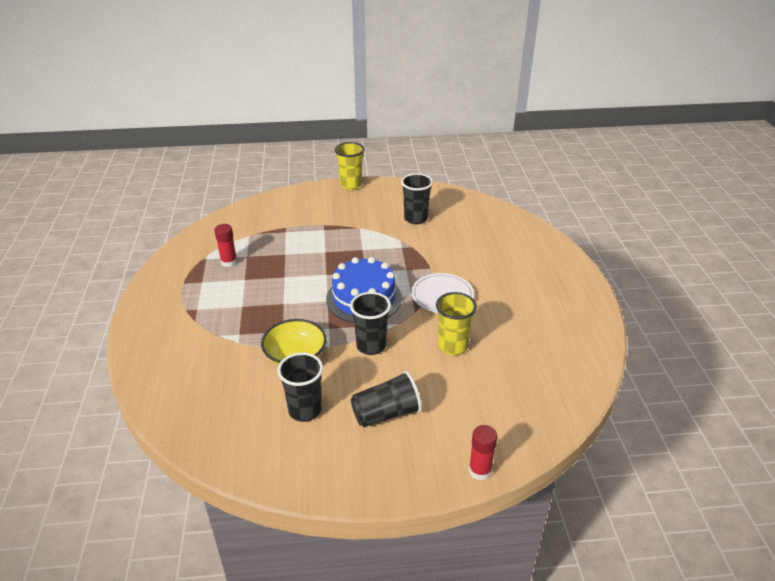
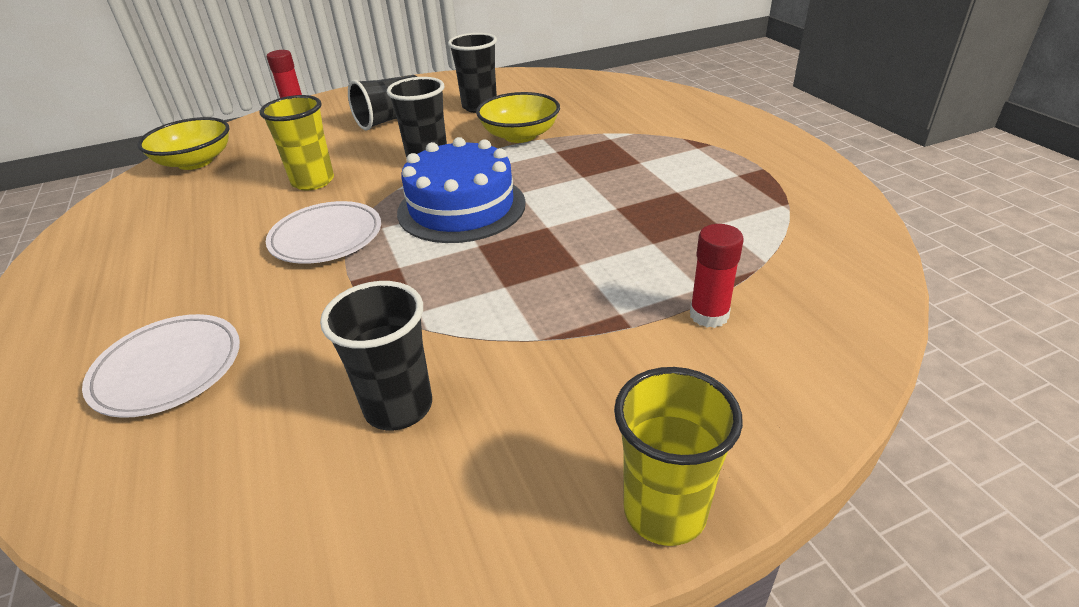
camera: 165 degrees right, 0 degrees up
red glue stick [214,224,237,267] -> red glue stick moved to [690,224,744,328]
none -> white plate [82,314,240,418]
none -> yellow bowl [137,117,230,170]

